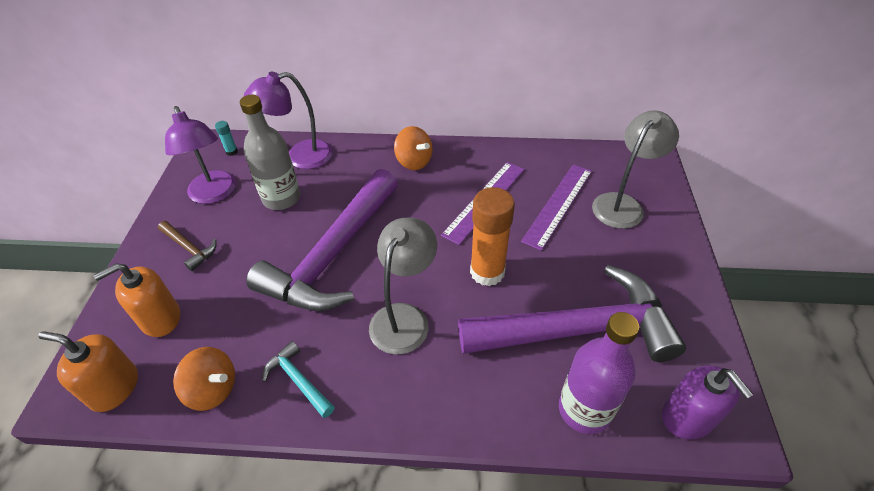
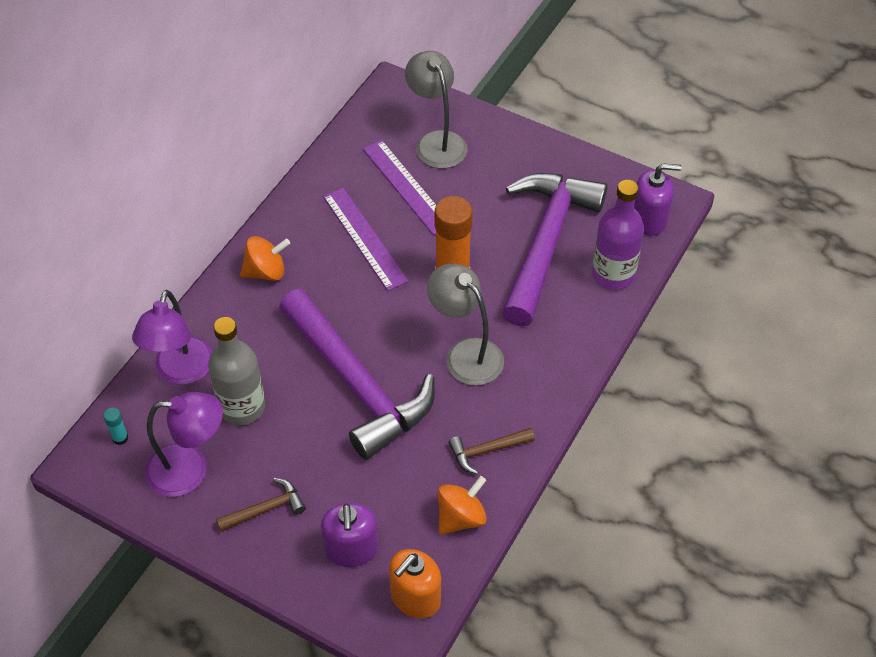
camera: 65 degrees left, 5 degrees up
orange soap dispenser [94,263,180,337] -> purple soap dispenser [321,503,378,567]
turquoise hammer [262,341,335,418] -> brown hammer [448,428,535,474]

